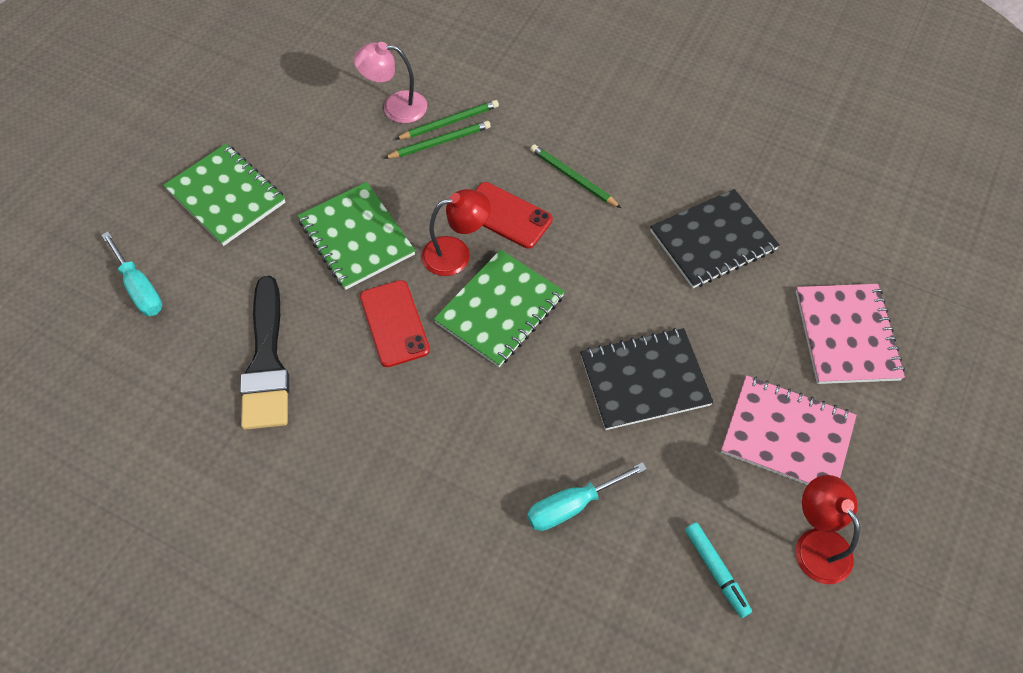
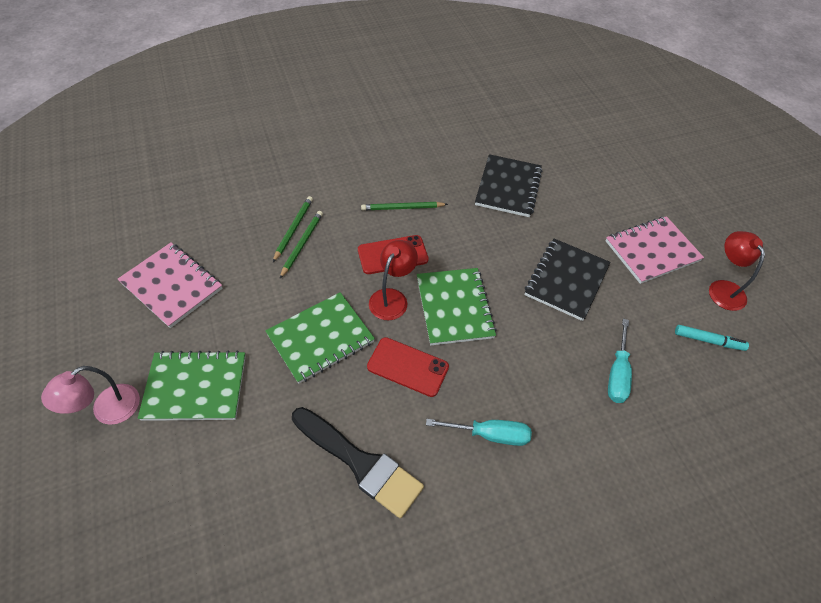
camera: 50 degrees left, 5 degrees down
turquoise screwdriver [102,232,162,316] -> turquoise screwdriver moved to [426,419,532,446]
green notebook [297,182,415,290] -> green notebook turned 45 degrees counterclockwise [265,292,375,384]
pink lamp [354,42,427,123] -> pink lamp moved to [41,366,140,425]
pink notebook [796,284,905,384] -> pink notebook moved to [118,242,223,328]
red lamp [796,475,860,584] -> red lamp turned 60 degrees clockwise [709,231,765,311]

